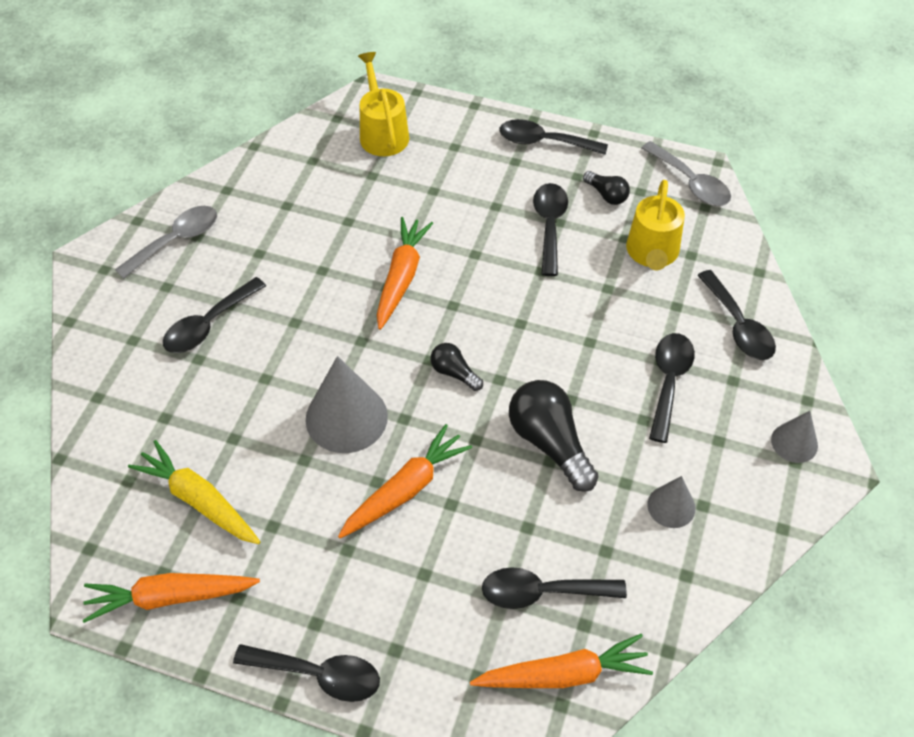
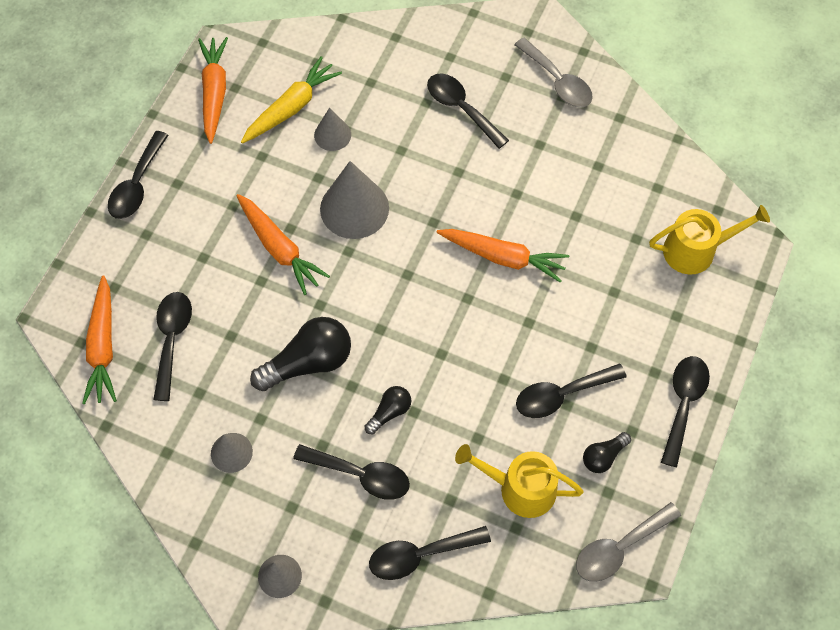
camera: 95 degrees right, 10 degrees up
black light bulb [431,343,483,391] -> black light bulb moved to [364,386,411,434]
black spoon [533,183,568,276] -> black spoon turned 150 degrees clockwise [516,363,627,418]
none -> grey cone [314,107,351,151]

